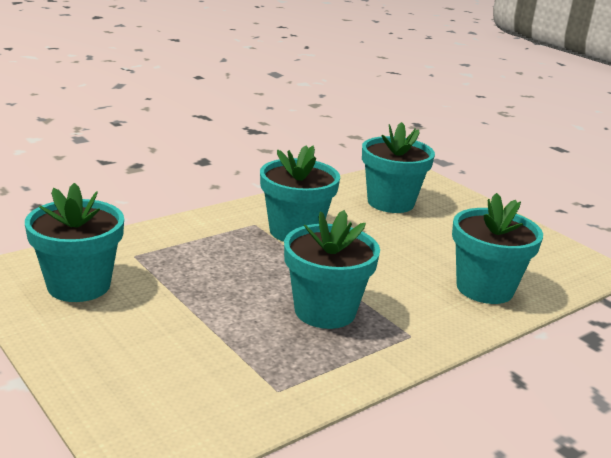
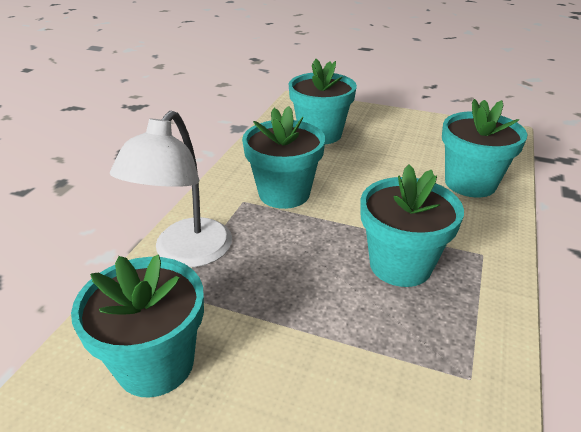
camera: 30 degrees left, 10 degrees up
none -> white lamp [110,110,232,267]

